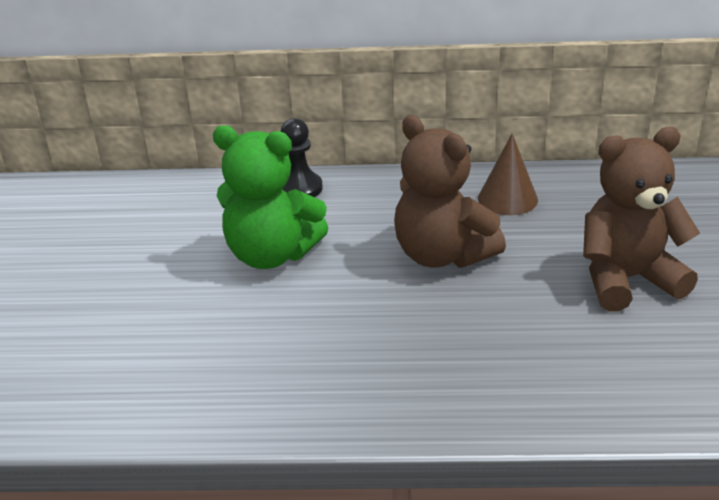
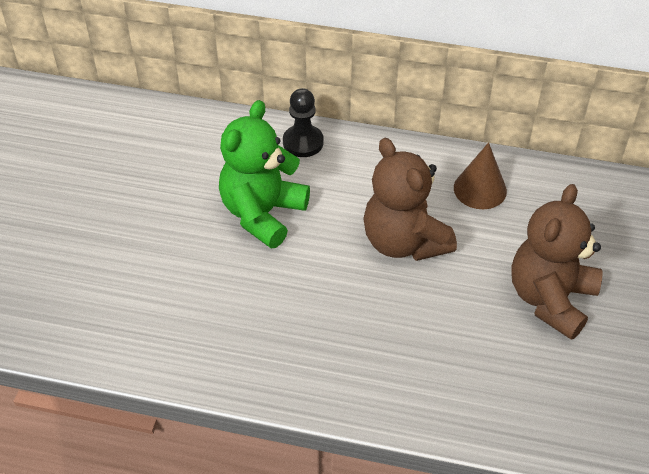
camera: 10 degrees right, 15 degrees up
green teddy bear [213,125,328,269] -> green teddy bear turned 90 degrees clockwise [219,100,310,249]
brown teddy bear [583,127,700,311] -> brown teddy bear turned 60 degrees counterclockwise [511,184,603,340]

